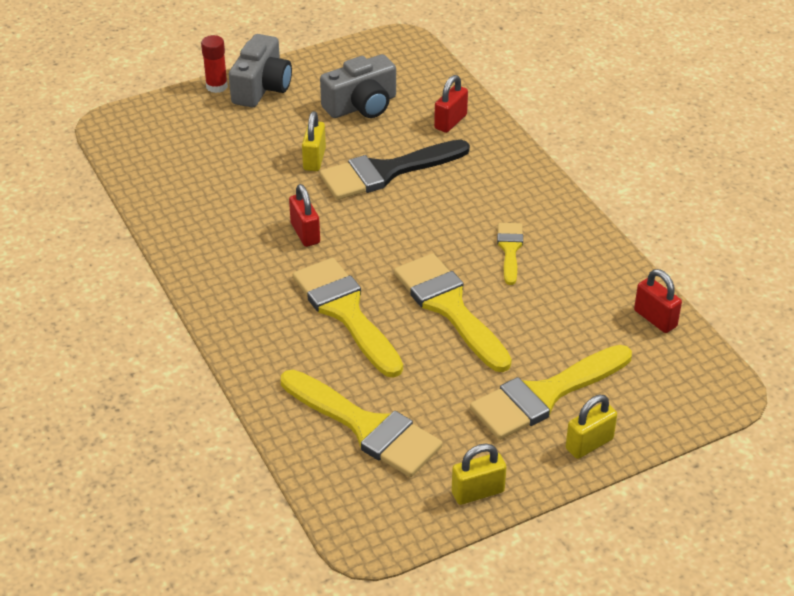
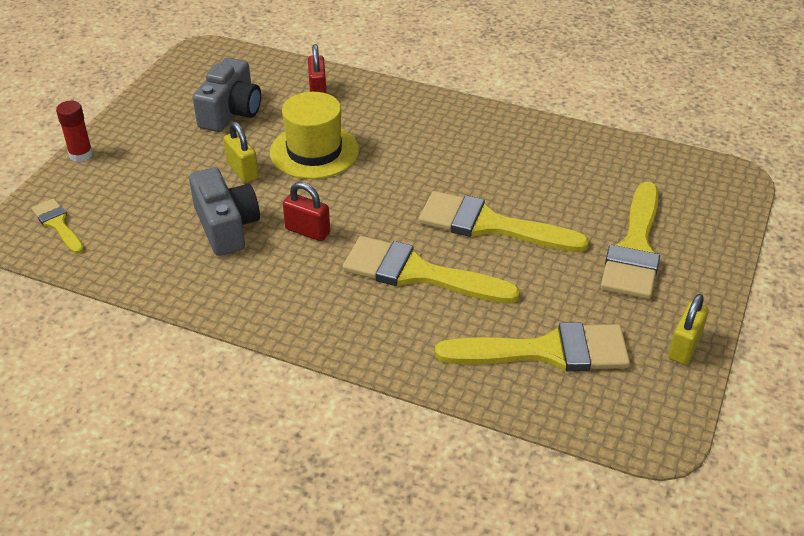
camera: 40 degrees left, 0 degrees up
grey camera [229,34,292,107] -> grey camera moved to [189,167,260,256]
black brush [320,140,470,200] -> yellow hat [270,92,359,179]
yellow brush [497,223,523,285] -> yellow brush moved to [31,198,84,254]
yellow padlock [566,395,617,459] -> none
red padlock [634,269,682,333] -> none

